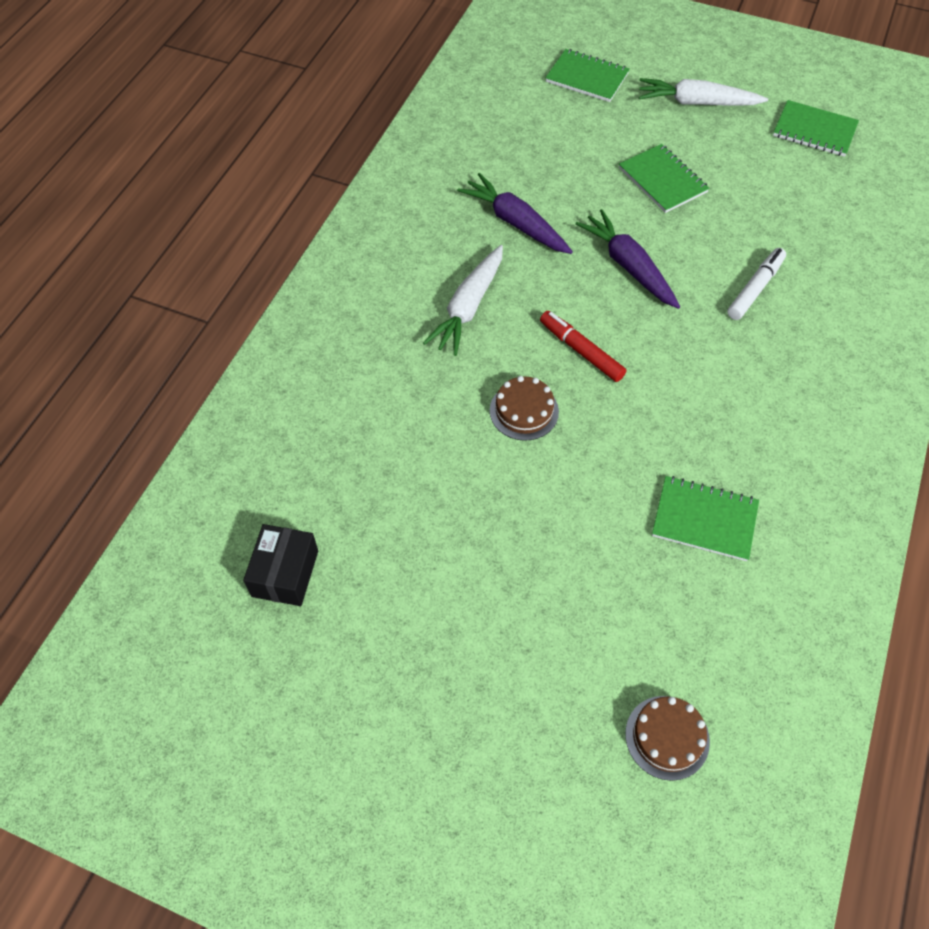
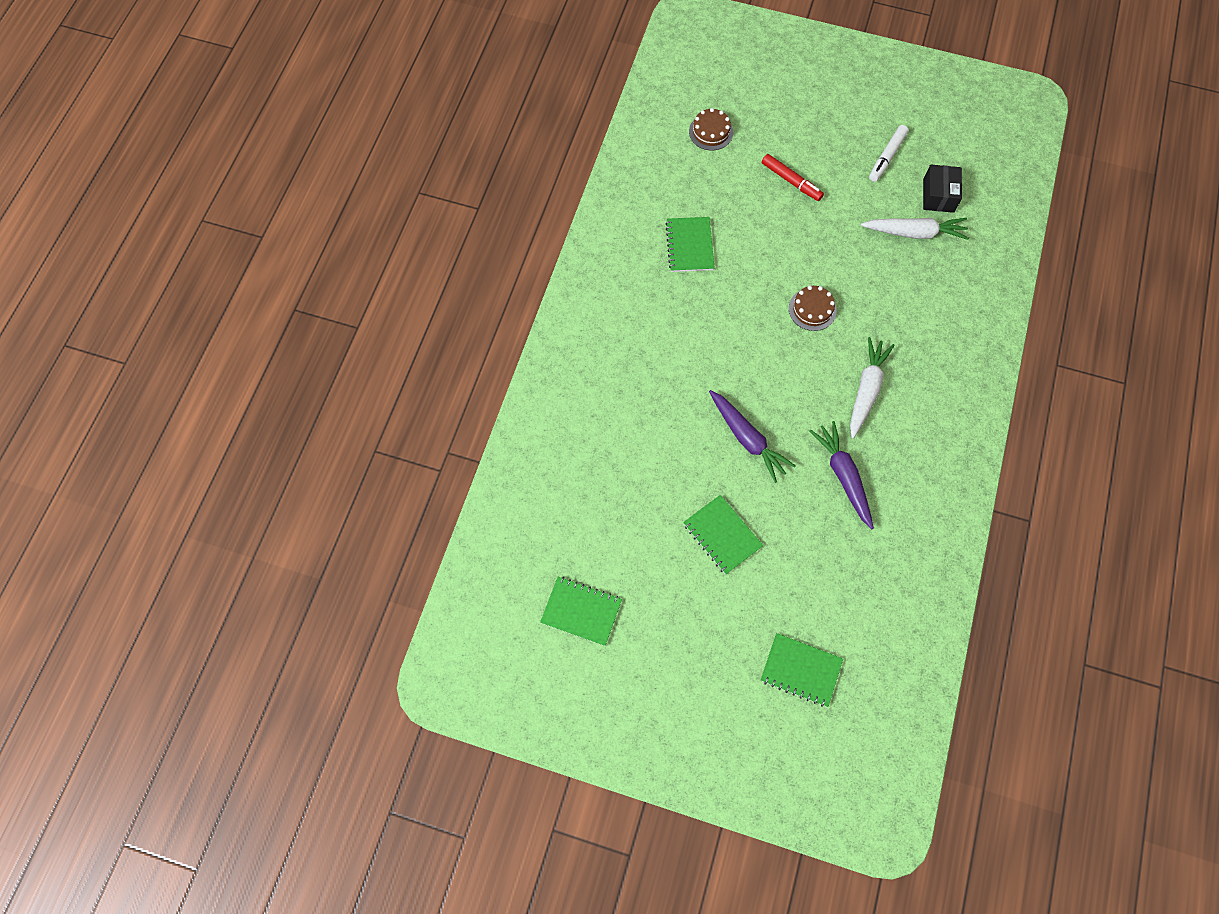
camera: 175 degrees right, 10 degrees up
purple carrot [457,173,573,254] -> purple carrot turned 150 degrees counterclockwise [810,421,874,529]
red marker [540,311,627,382] -> red marker moved to [762,154,824,201]
white carrot [639,78,768,106] -> white carrot moved to [861,218,969,240]
green notebook [652,476,759,561] -> green notebook turned 75 degrees clockwise [665,217,715,272]
white marker [727,248,786,320] -> white marker moved to [869,125,908,182]

